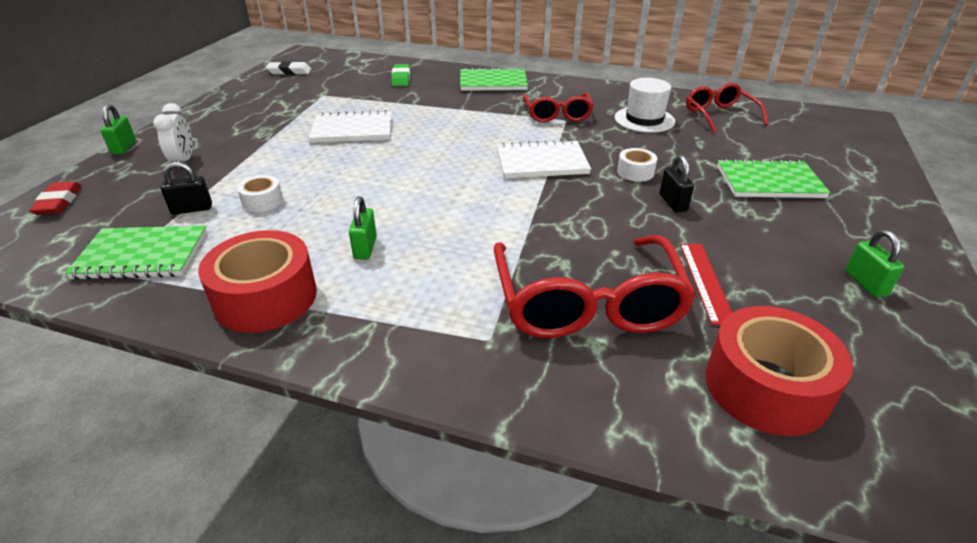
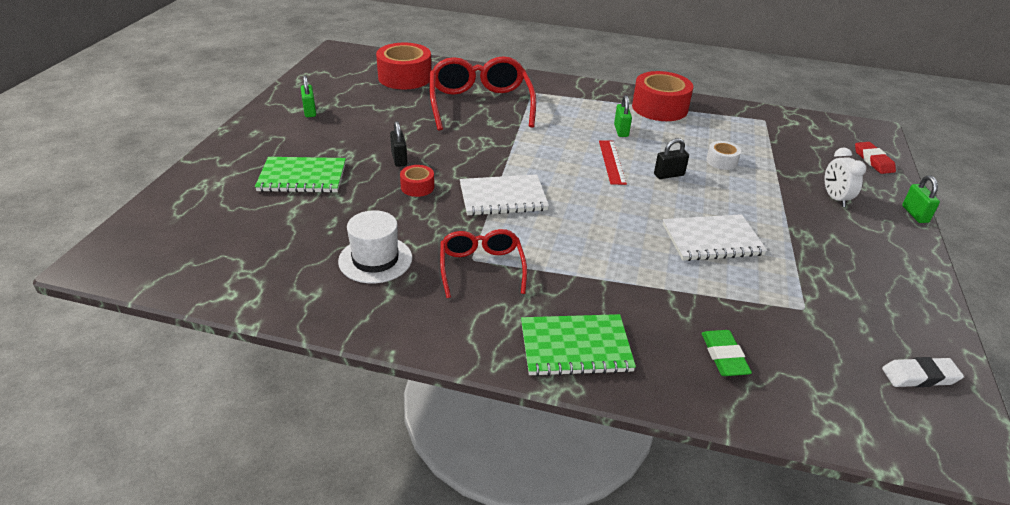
camera: 175 degrees right, 0 degrees up
green notebook [65,226,207,280] -> none
black padlock [161,162,212,214] -> black padlock moved to [654,138,689,179]
white tape [617,148,657,182] -> red tape [400,165,434,197]
red ruler [680,244,732,325] -> red ruler moved to [599,140,627,185]
red glasses [686,83,768,133] -> none

